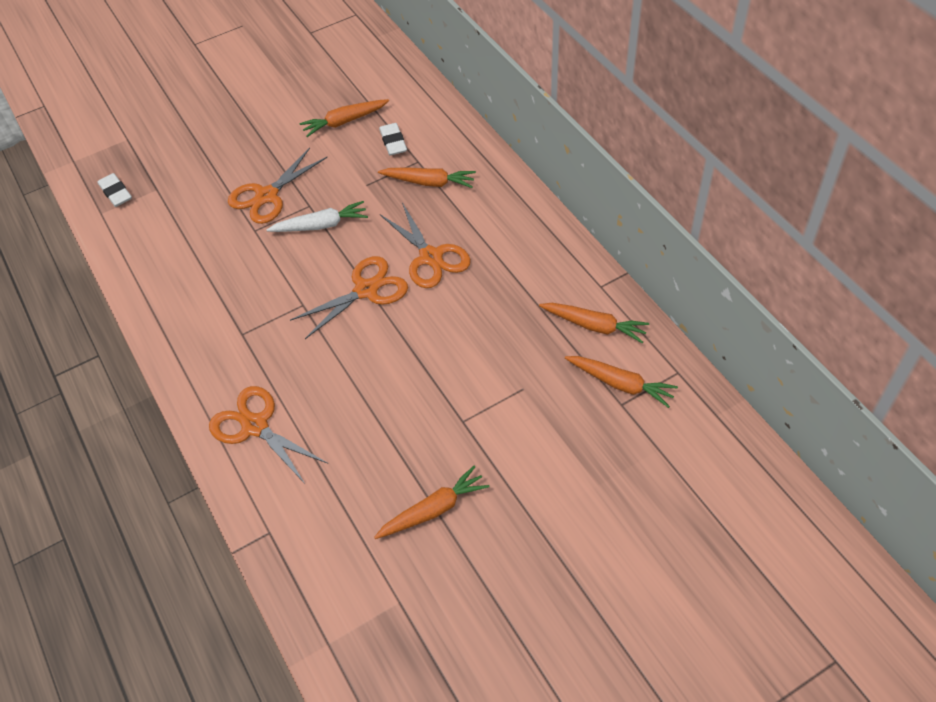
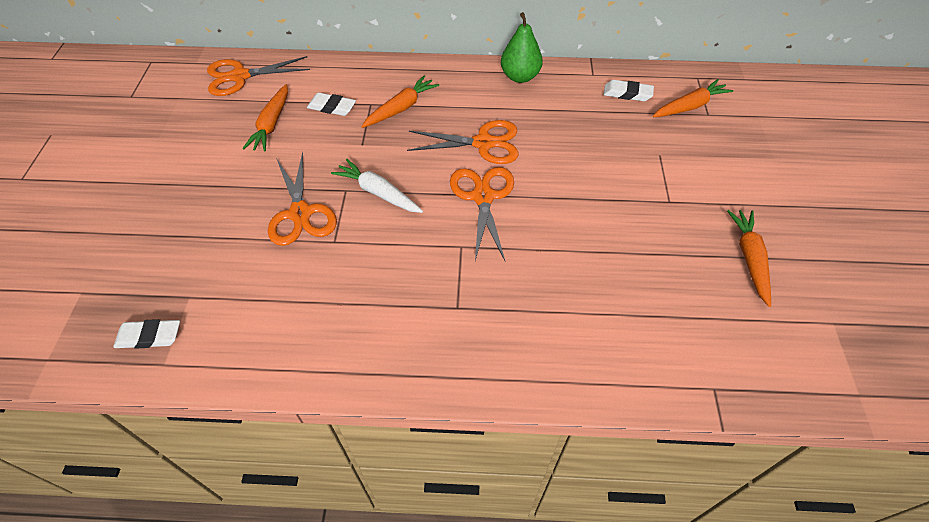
camera: 60 degrees left, 0 degrees up
orange scissors [209,386,327,484] -> orange scissors moved to [207,56,310,96]
white carrot [266,201,368,232] -> white carrot turned 75 degrees counterclockwise [331,159,423,213]
orange carrot [539,303,649,343] -> white eraser [603,80,654,101]
none -> green pear [501,12,543,83]

